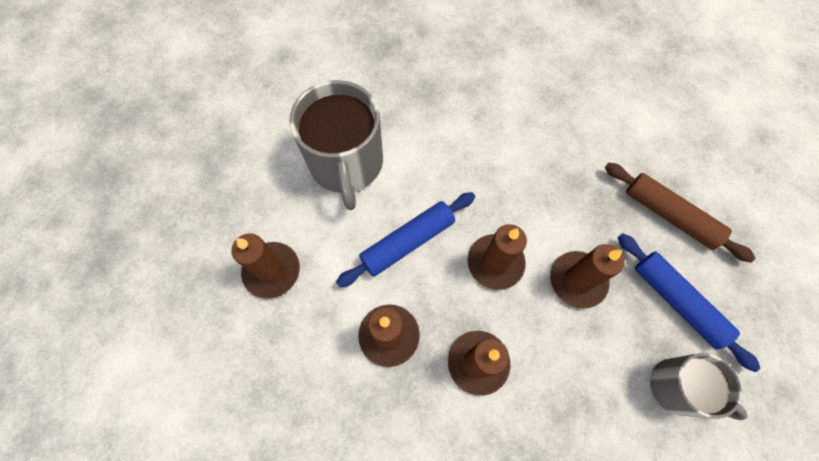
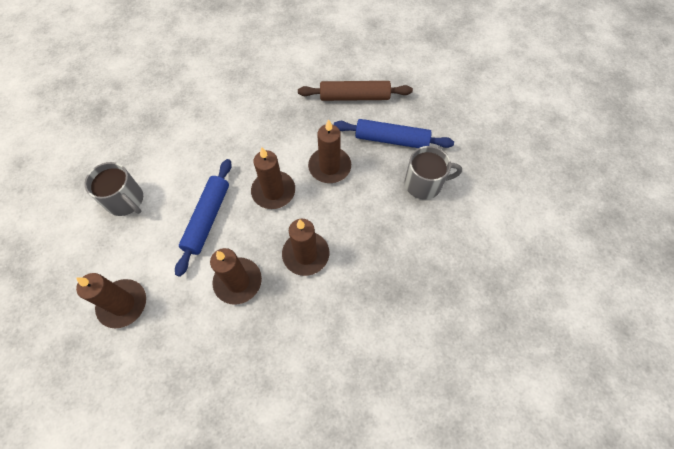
camera: 40 degrees left, 5 degrees down
grey mug [289,80,383,210] -> grey mug [84,162,143,216], size x0.61

